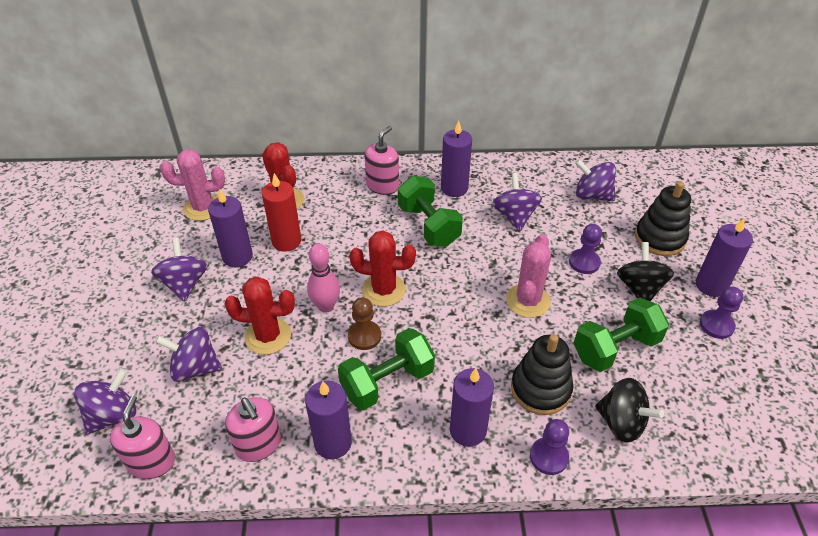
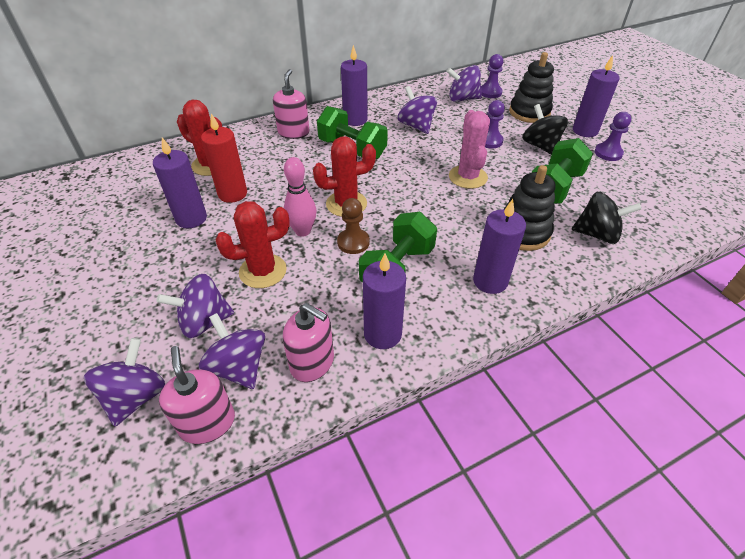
camera: 25 degrees left, 0 degrees up
purple spinning top [151,238,208,302] -> purple spinning top moved to [199,313,265,389]
pink cactus [160,149,225,221] -> none
purple pawn [530,419,569,475] -> purple pawn moved to [481,54,503,98]

